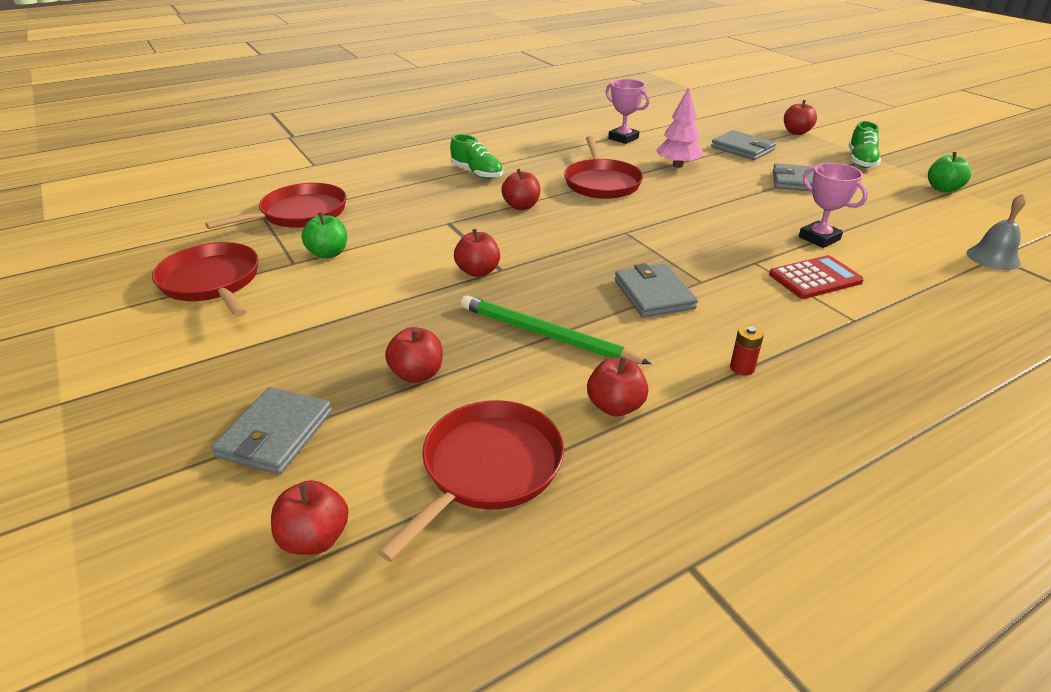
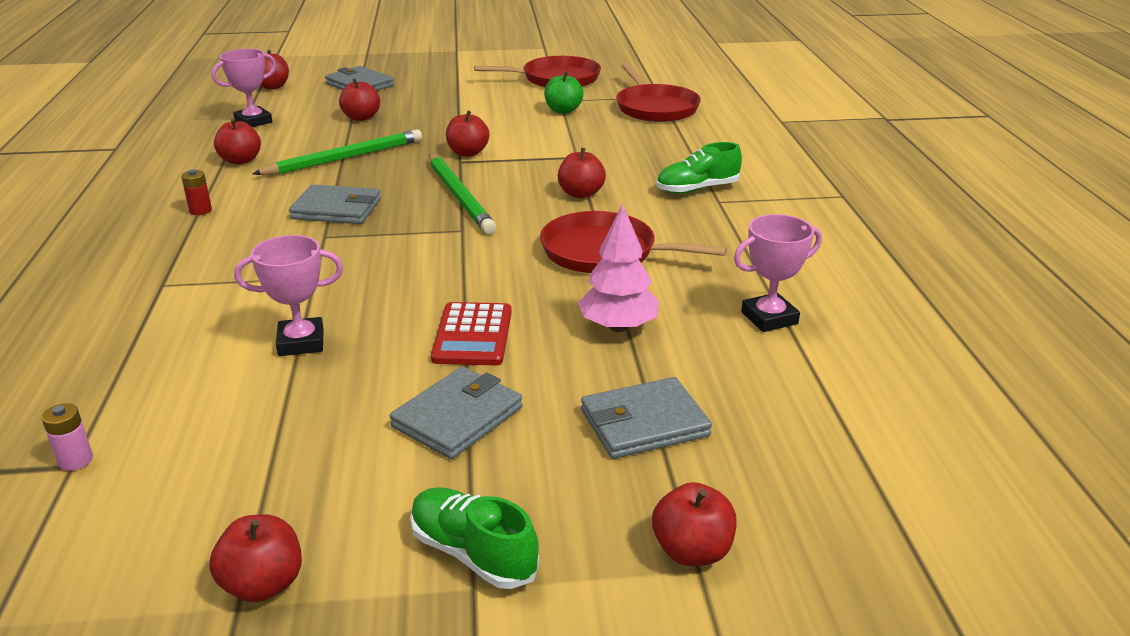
camera: 115 degrees right, 5 degrees down
red pan [378,400,564,562] -> pink trophy [212,49,276,127]
red calculator [769,255,864,299] -> red calculator moved to [431,302,512,365]
green apple [928,152,971,192] -> red apple [209,514,302,602]
grey bell [967,194,1026,270] -> pink battery [41,403,93,471]
none -> green pencil [429,154,496,234]

